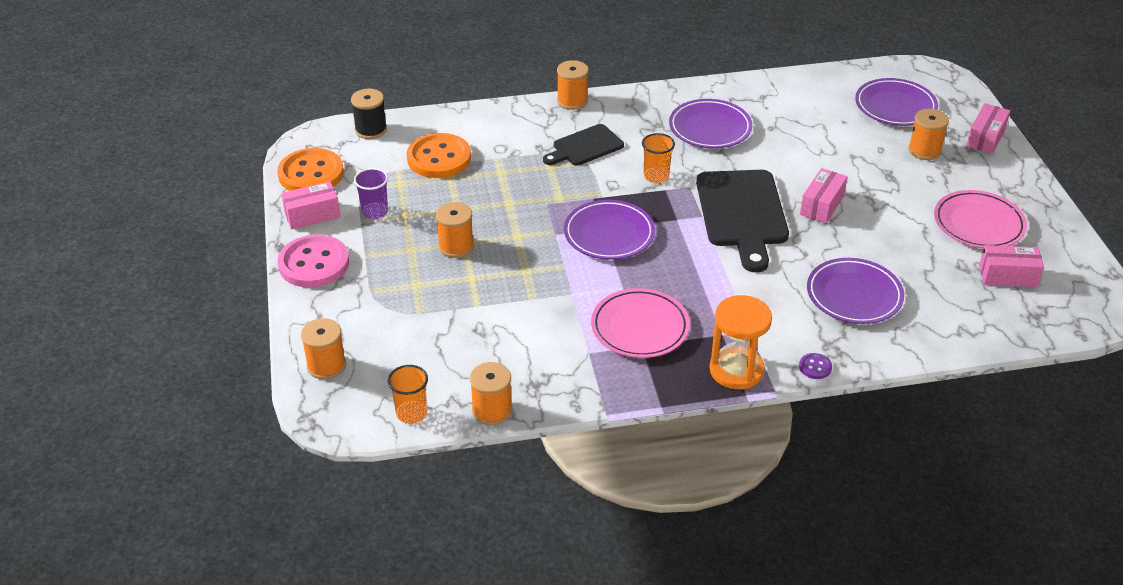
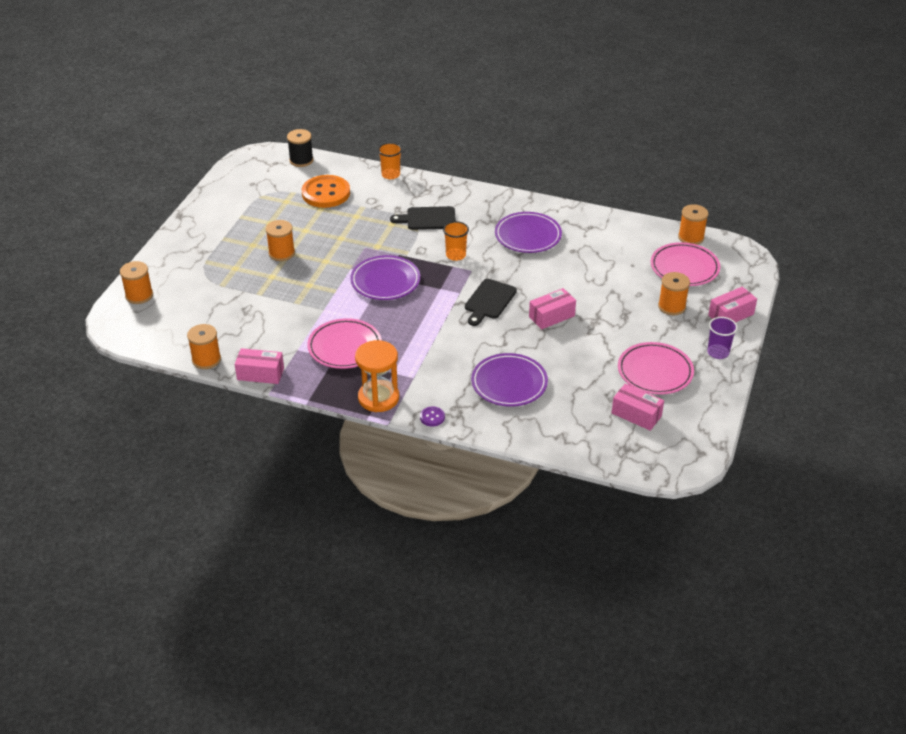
camera: 30 degrees right, 0 degrees up
orange button [277,148,344,191] -> none
pink button [278,234,349,288] -> none
pink box [281,181,341,229] -> pink box moved to [235,348,284,384]
purple cup [354,168,388,219] -> purple cup moved to [707,317,738,359]
orange cup [388,365,428,424] -> orange cup moved to [378,143,402,179]
orange spool [557,60,589,110] -> orange spool moved to [678,204,709,245]
black cutting board [696,170,789,273] -> black cutting board [465,279,517,326], size x0.59
purple plate [855,78,938,126] -> pink plate [651,242,720,286]

